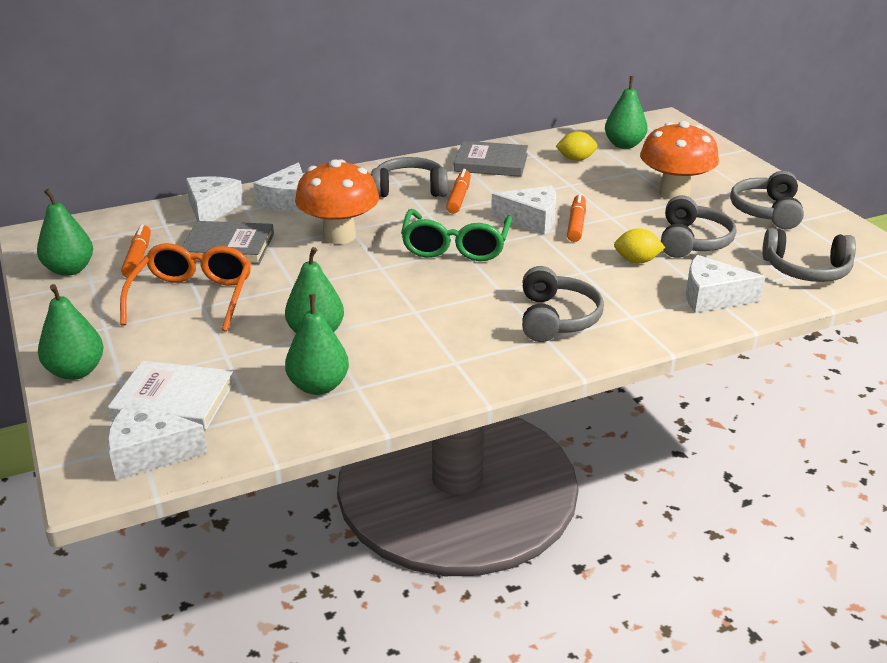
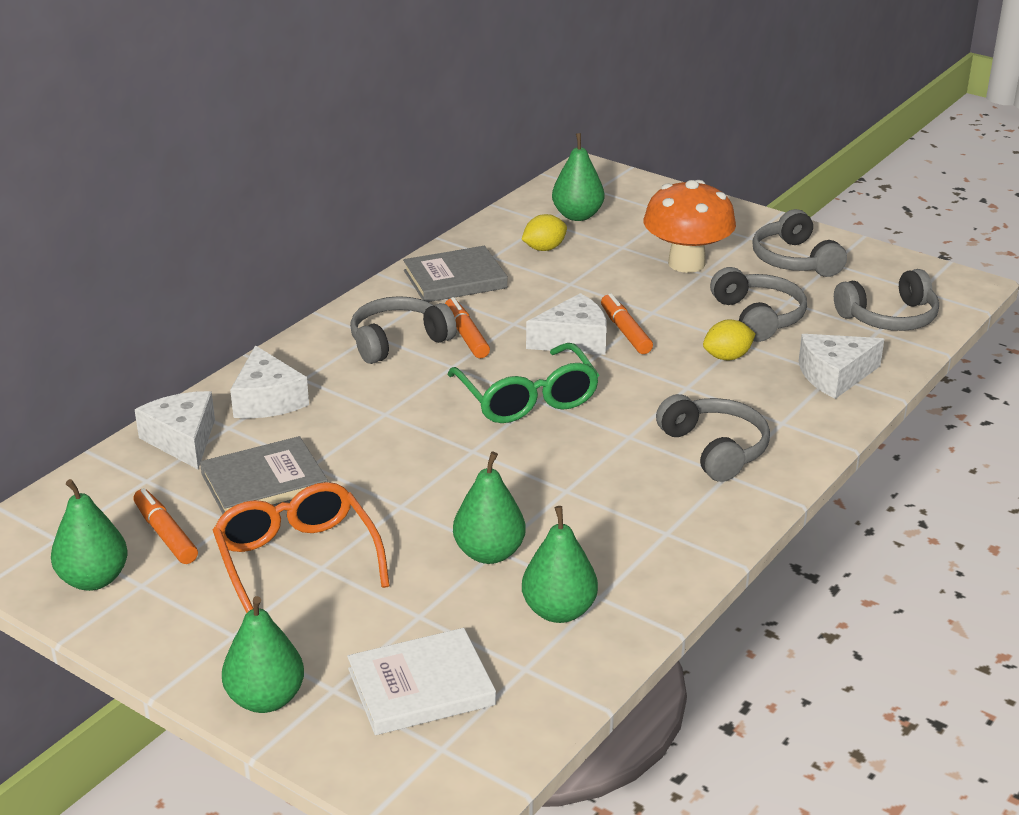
camera: 30 degrees left, 0 degrees up
white cheese [107,400,208,480] -> none
orange mushroom [295,159,379,244] -> none

